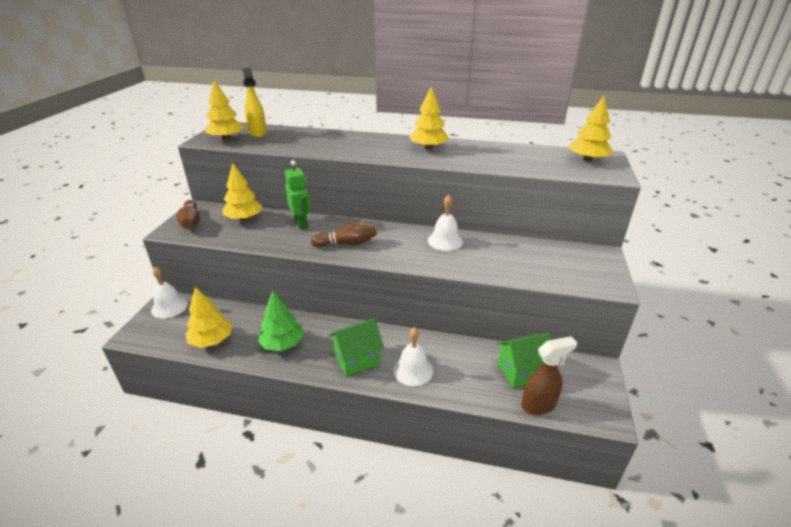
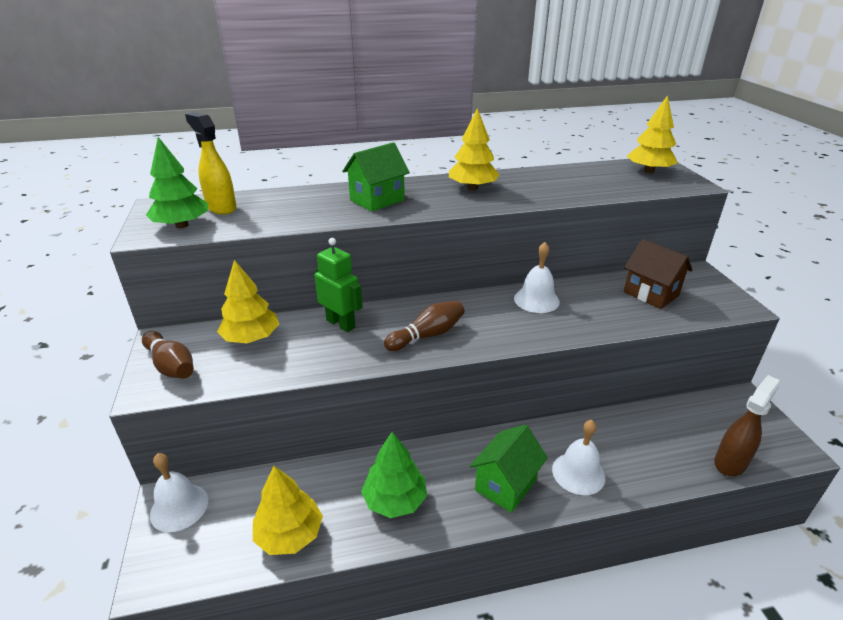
camera: 25 degrees left, 0 degrees up
yellow tree [205,80,244,141] -> green tree [146,137,208,228]
green house [497,332,552,388] -> green house moved to [342,142,410,212]
none -> brown house [624,239,692,309]

